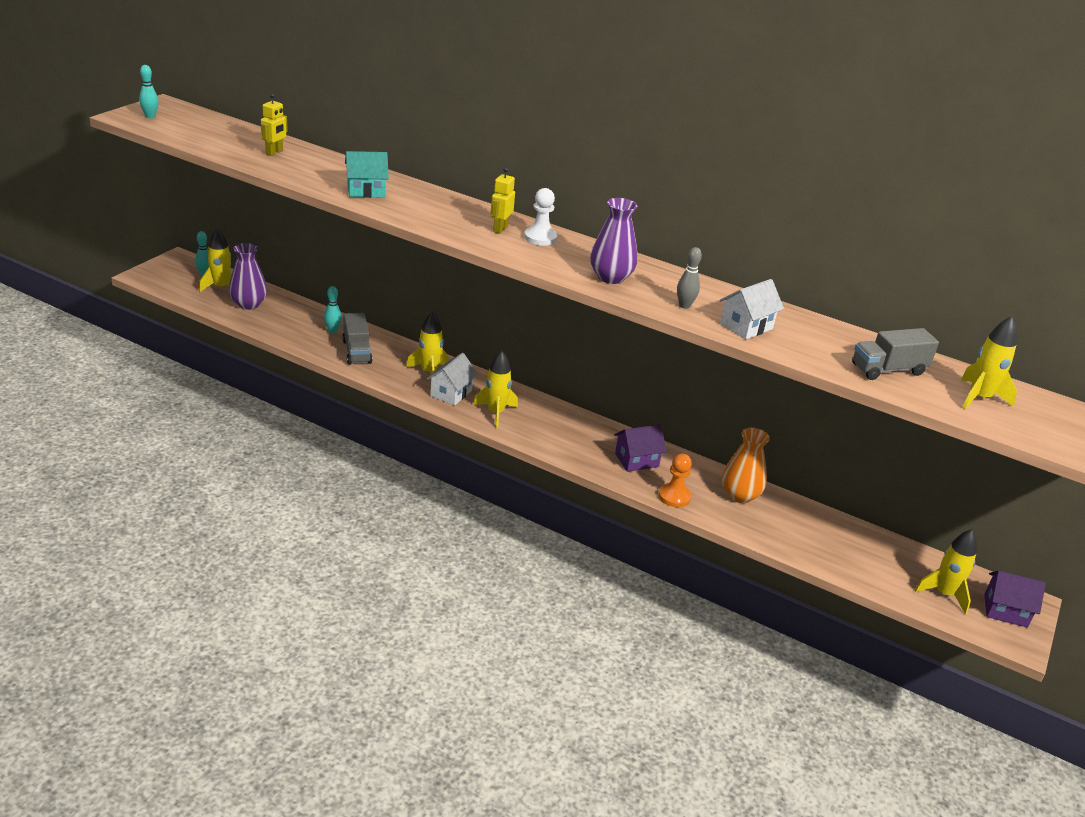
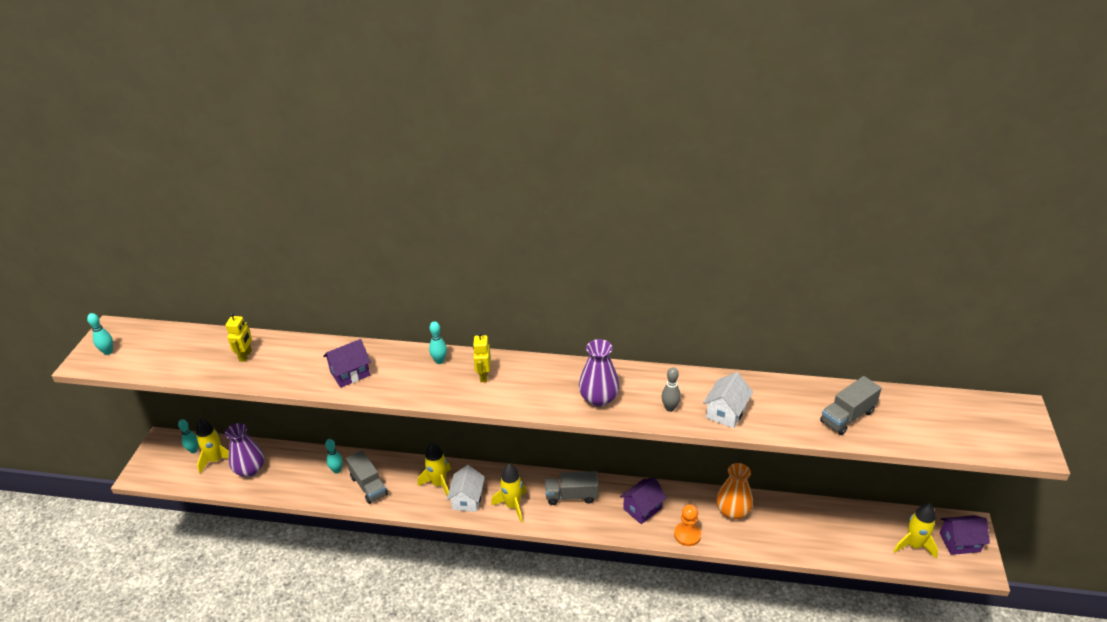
camera: 15 degrees left, 5 degrees up
turquoise house [345,151,389,198] -> purple house [323,339,371,388]
white pawn [524,188,557,246] -> none
yellow rocket [961,316,1017,410] -> none
none -> turquoise bowling pin [429,321,447,364]
none -> grey truck [545,471,598,505]

